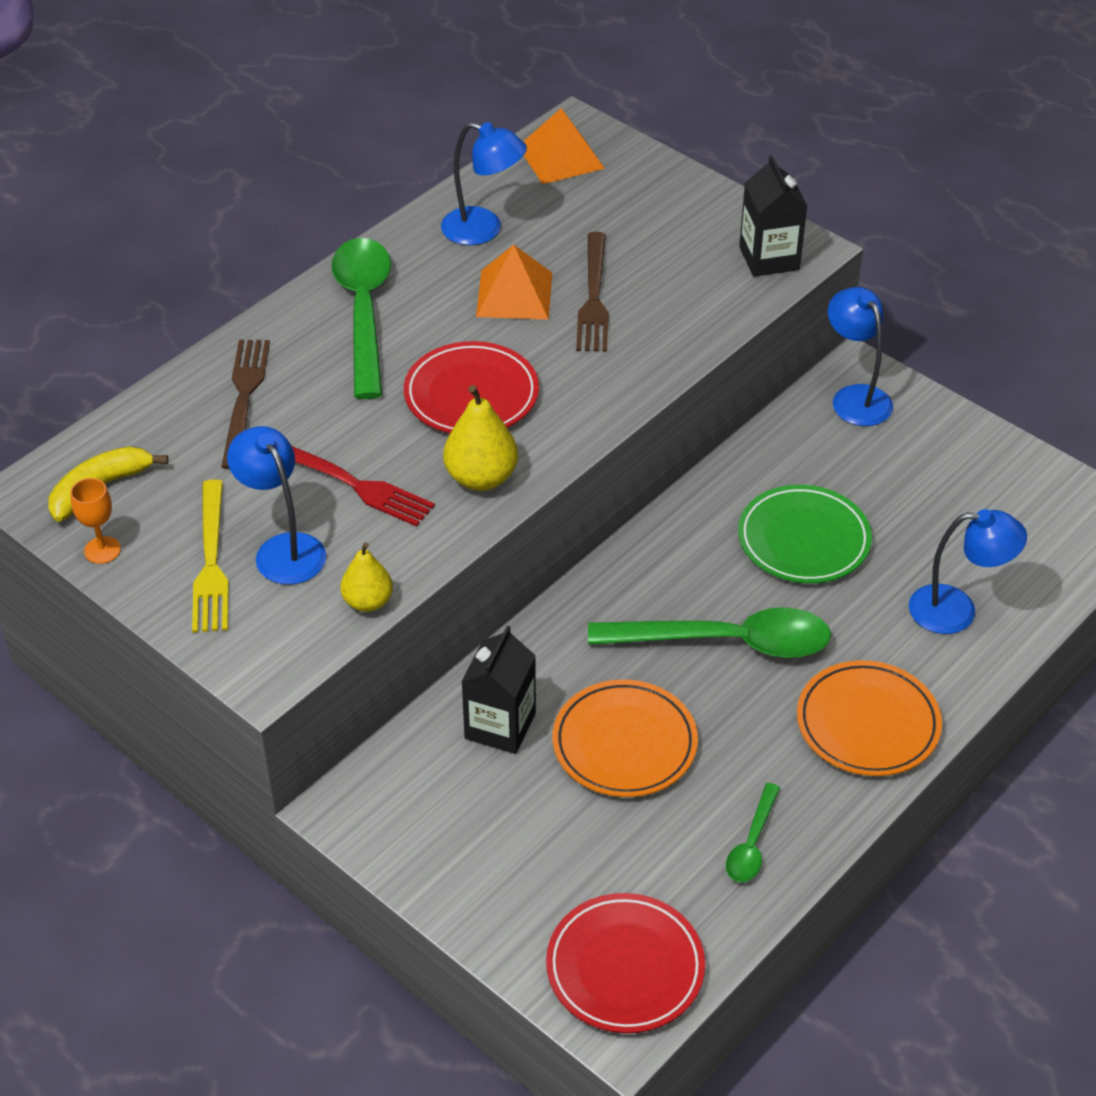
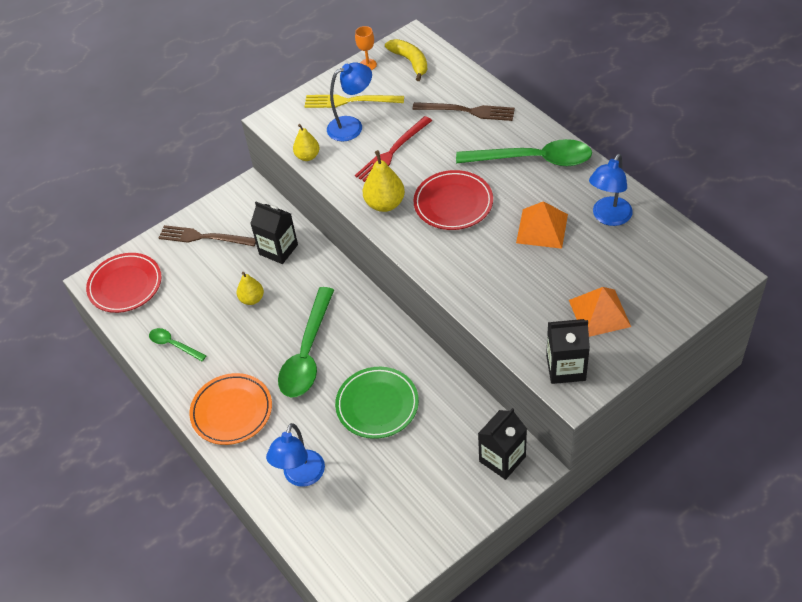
camera: 105 degrees right, 5 degrees up
orange pyramid [523,108,605,184] -> orange pyramid moved to [569,287,631,337]
orange plate [552,680,698,797] -> yellow pear [237,272,264,305]
brown fork [576,232,609,352] -> brown fork moved to [159,225,256,246]
blue lamp [828,287,893,426] -> black carton [478,408,527,480]

